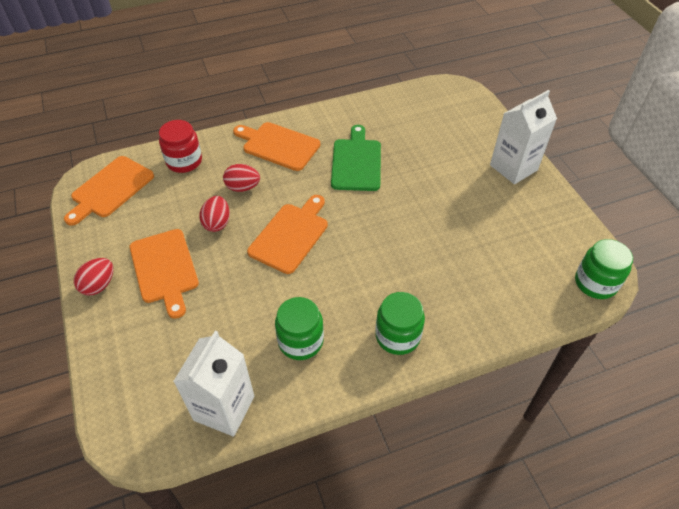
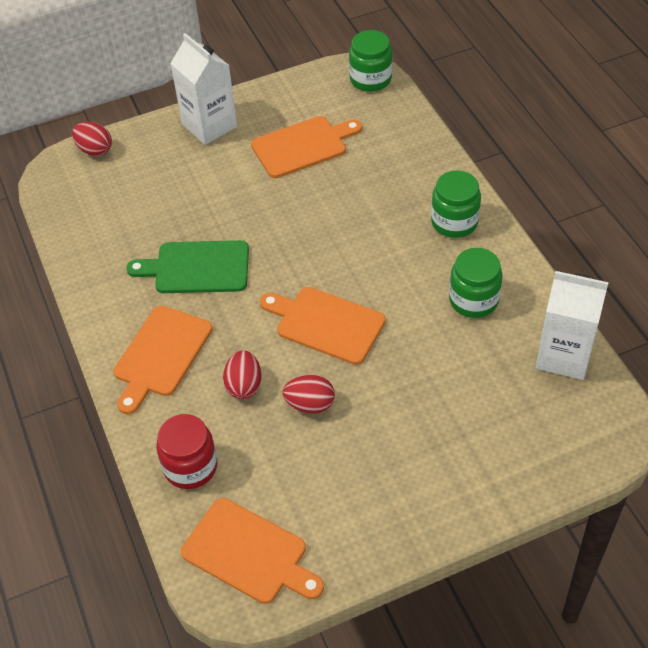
camera: 90 degrees left, 0 degrees up
red egg [74,258,113,295] -> red egg moved to [72,122,112,156]
orange cutting board [130,229,199,319] -> orange cutting board moved to [251,116,362,178]

